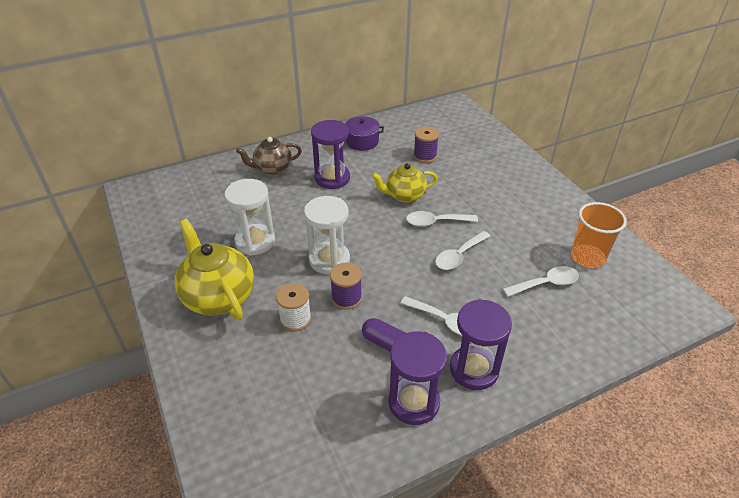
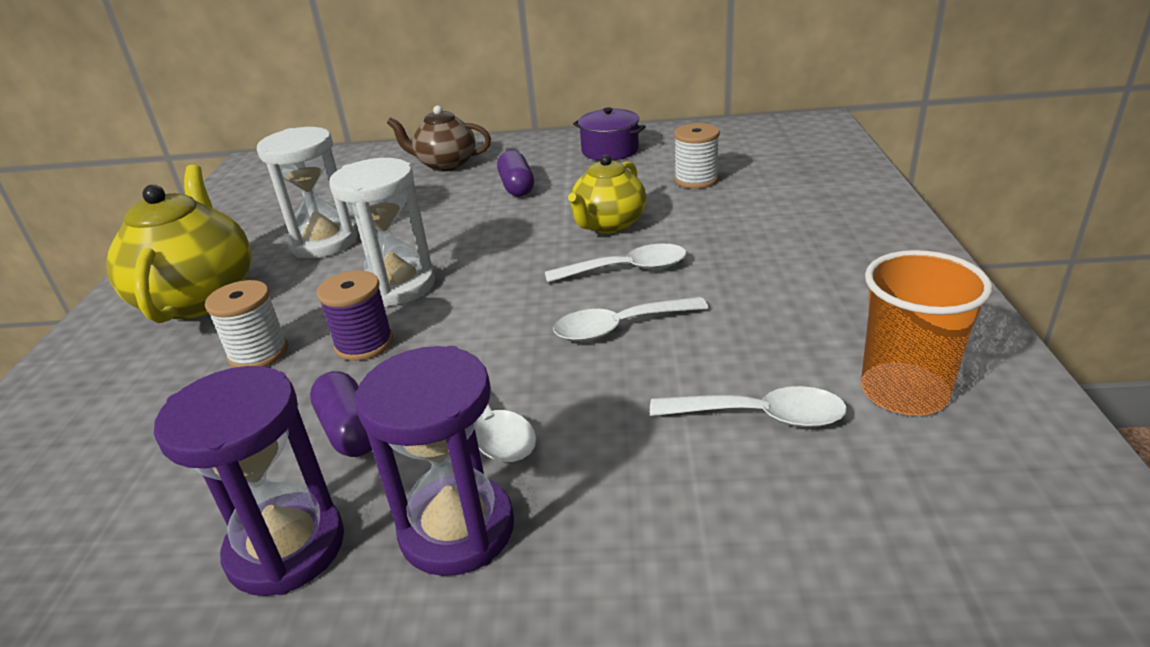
camera: 30 degrees right, 10 degrees down
purple hourglass [311,120,350,189] -> purple capsule [497,150,534,197]
yellow teapot [371,163,438,203] -> yellow teapot turned 75 degrees counterclockwise [568,155,646,234]
white spoon [406,211,478,227] -> white spoon turned 150 degrees clockwise [545,244,687,283]
purple spool [413,126,439,163] -> white spool [674,123,720,189]

